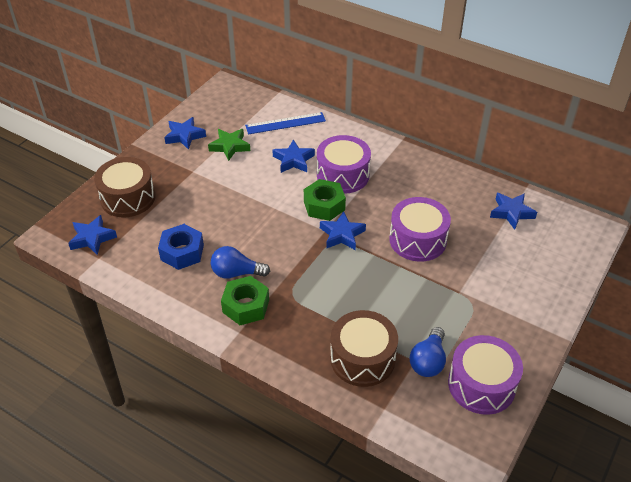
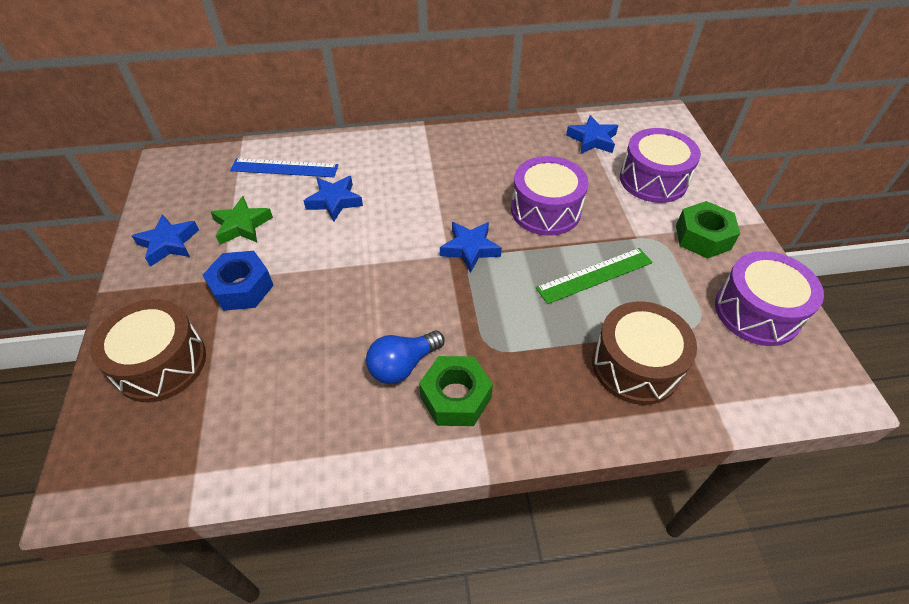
camera: 40 degrees left, 5 degrees up
blue star [68,215,117,255] -> none
blue nut [158,224,204,270] -> blue nut moved to [203,251,274,311]
blue ruler [245,112,326,134] -> blue ruler turned 60 degrees clockwise [230,158,338,177]
green nut [304,179,346,221] -> green nut moved to [676,201,740,259]
purple drum [317,135,371,194] -> purple drum moved to [620,128,701,203]
blue light bulb [410,327,446,377] -> none
none -> green ruler [536,248,653,304]

